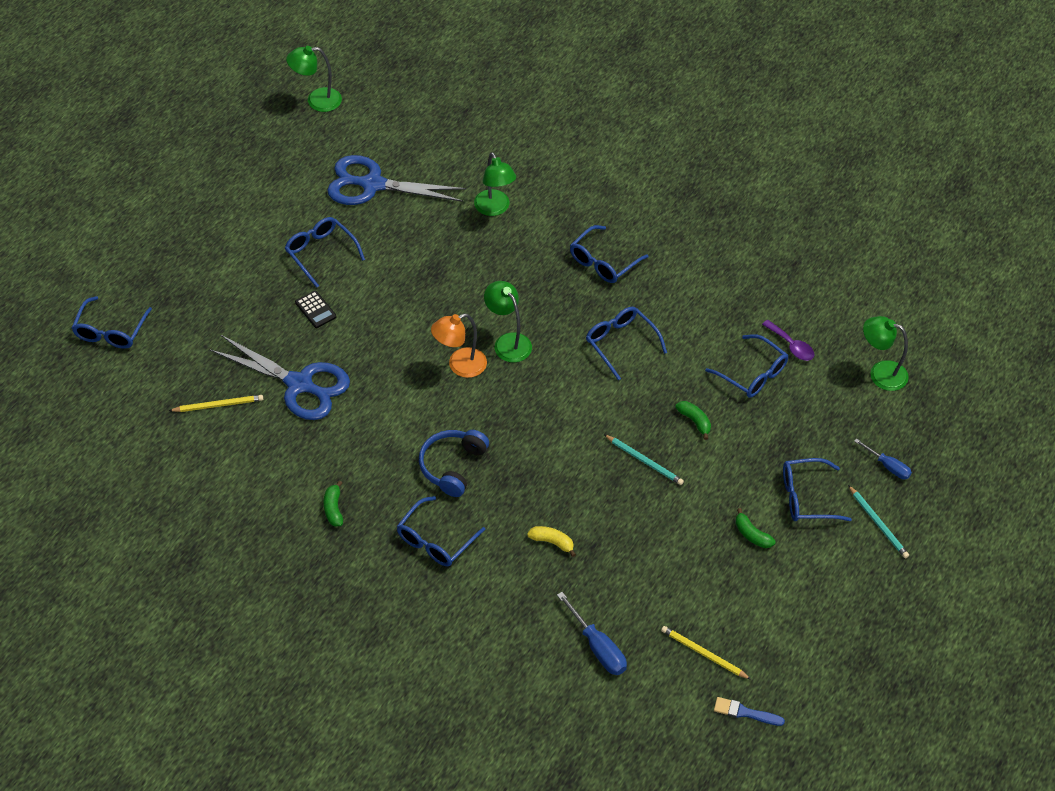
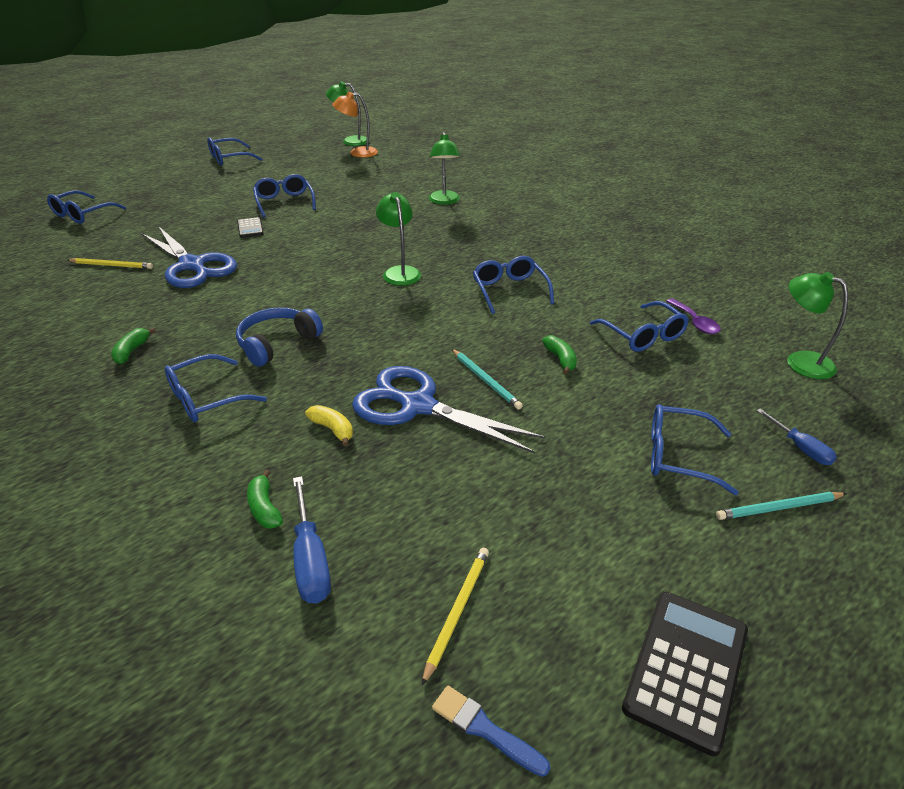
camera: 20 degrees right, 15 degrees down
blue scissors [327,155,467,205] -> blue scissors moved to [352,366,546,453]
orange lamp [431,313,487,378] -> orange lamp moved to [332,92,378,158]
blue glasses [570,225,649,283] -> blue glasses moved to [207,137,262,166]
yellow pencil [661,626,751,679] -> yellow pencil turned 60 degrees clockwise [422,548,489,685]
green banana [736,508,775,548] -> green banana moved to [247,470,283,529]
turquoise pencil [848,485,909,558] -> turquoise pencil turned 90 degrees clockwise [716,492,847,520]
none -> black calculator [622,592,748,756]

